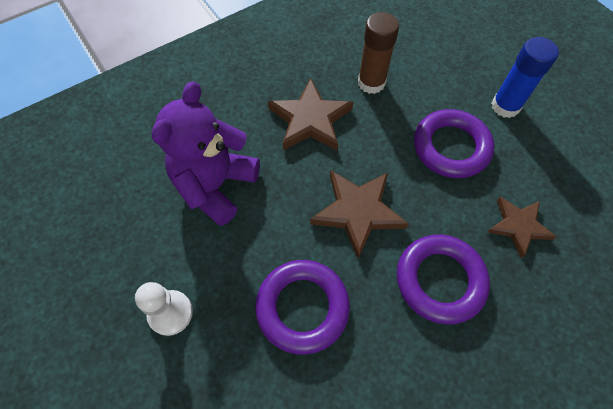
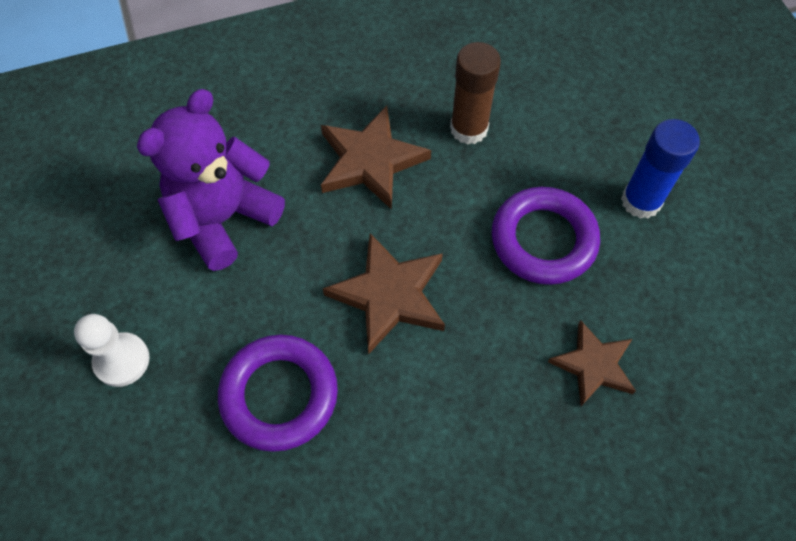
camera: 15 degrees right, 0 degrees up
purple ring [397,235,490,324] -> none

